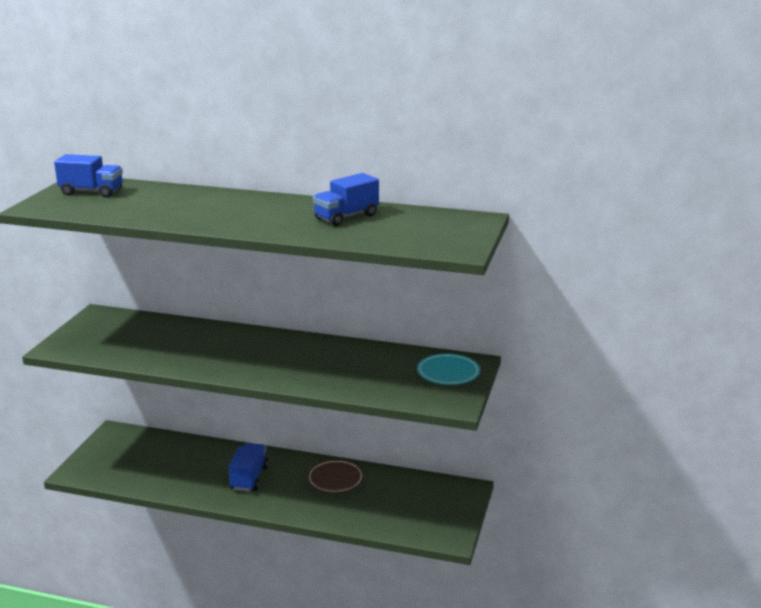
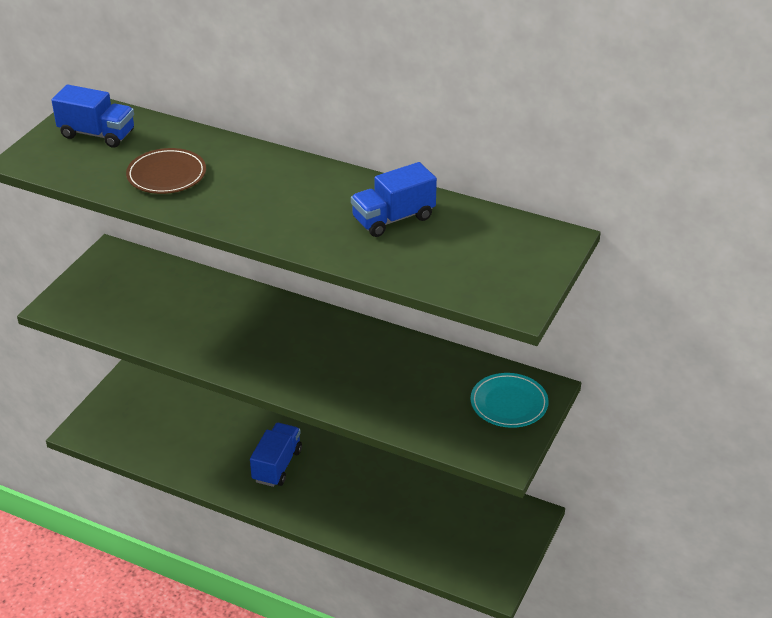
camera: 10 degrees right, 15 degrees up
brown plate [307,459,364,493] -> brown plate moved to [126,148,206,194]

